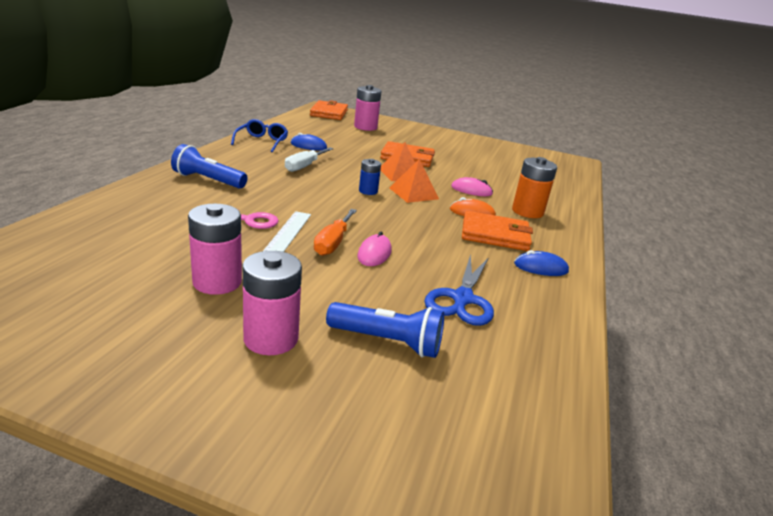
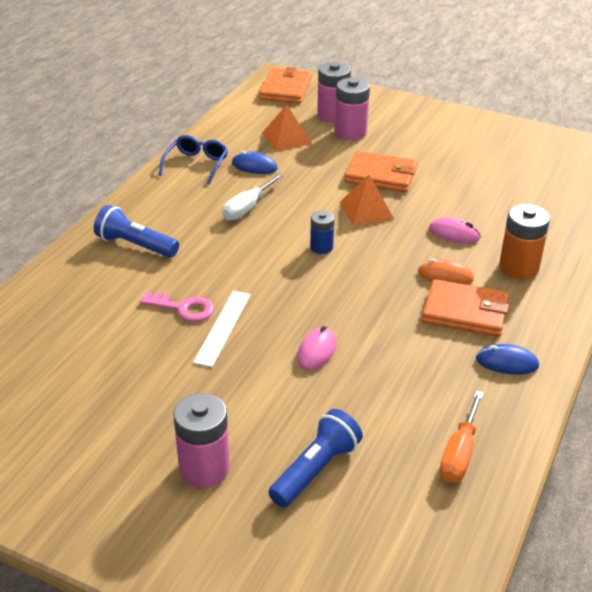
camera: 10 degrees right, 10 degrees up
pink battery [188,204,242,295] -> pink battery moved to [335,78,370,140]
orange screwdriver [314,209,357,256] -> orange screwdriver moved to [440,391,484,483]
blue flashlight [326,302,444,358] -> blue flashlight turned 75 degrees counterclockwise [268,409,363,508]
orange pyramid [389,159,439,203] -> orange pyramid moved to [262,105,312,151]
blue scissors [425,254,494,326] -> none

